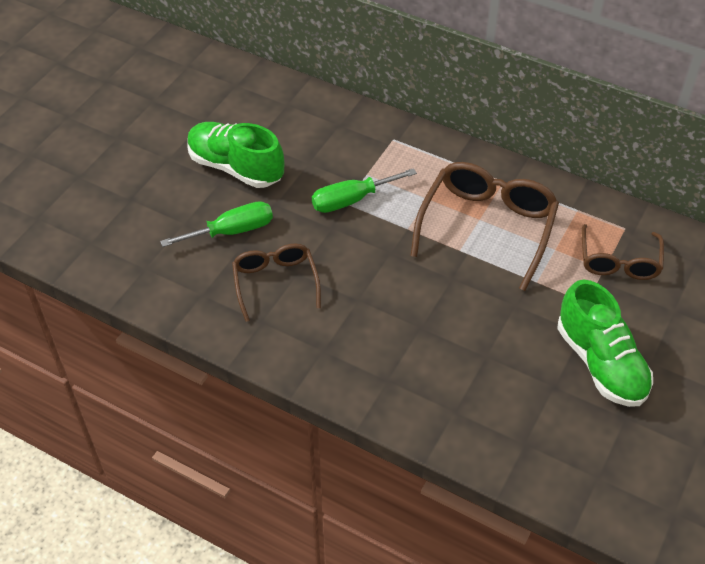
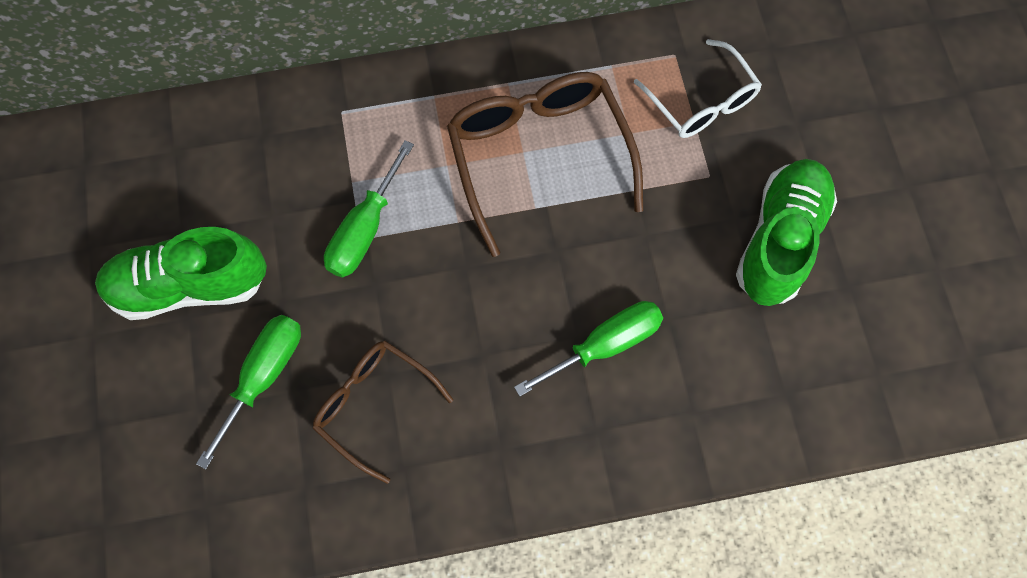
camera: 40 degrees left, 20 degrees up
green shoe [557,280,653,407] -> green shoe turned 90 degrees counterclockwise [736,159,837,306]
brown glasses [582,224,664,280] -> white glasses [634,39,762,138]
none -> green screwdriver [514,301,663,397]

